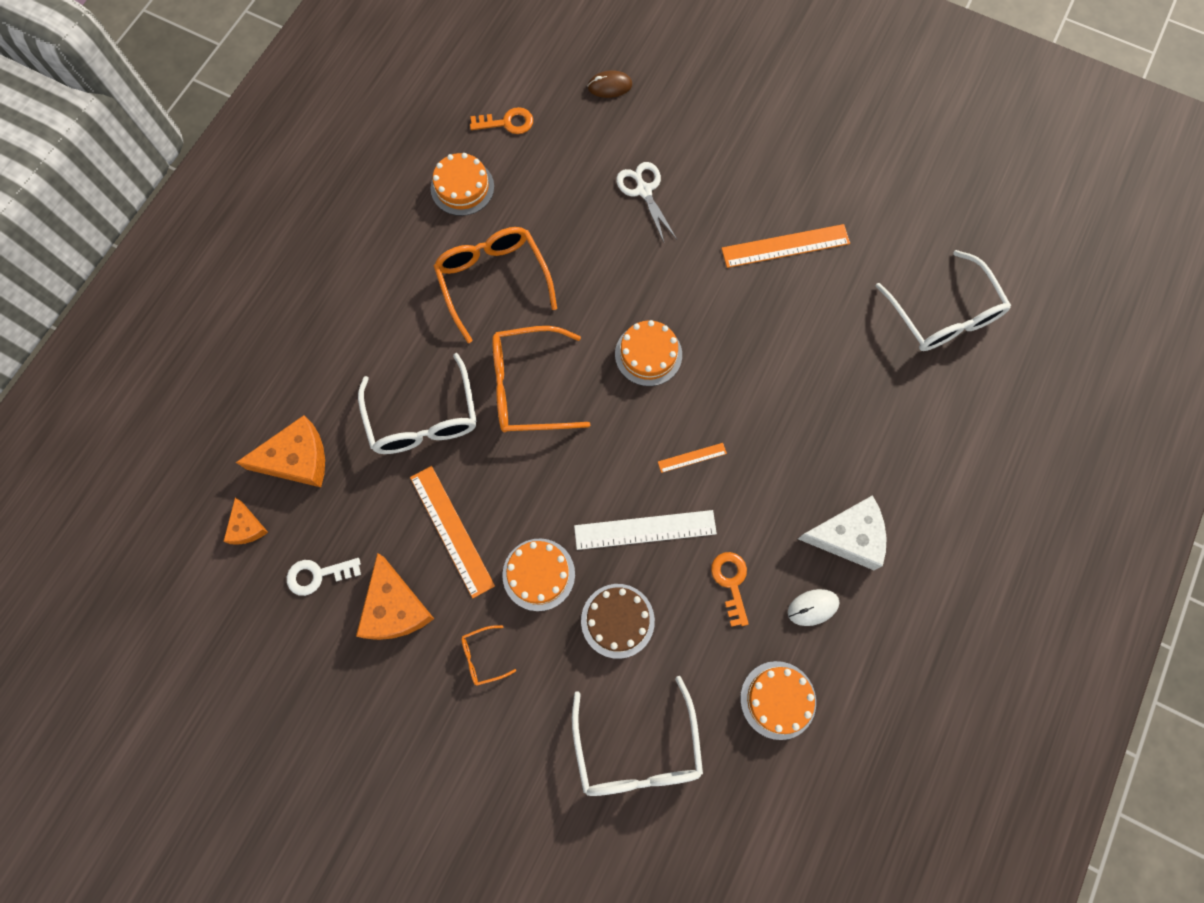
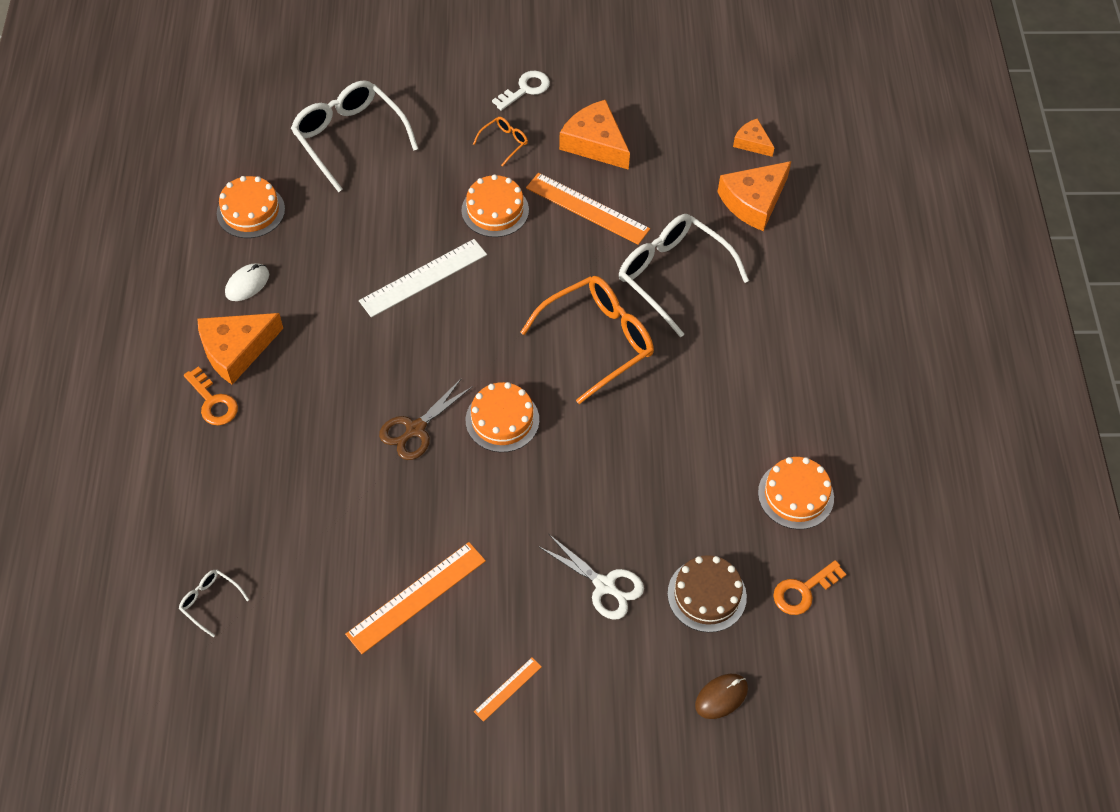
camera: 150 degrees right, 15 degrees down
white key [287,558,361,596] -> white key moved to [492,71,550,111]
orange glasses [434,227,557,343] -> none
brown cake [581,584,655,659] -> brown cake moved to [667,555,747,632]
orange ruler [658,443,727,473] -> orange ruler moved to [474,658,542,722]
orange key [711,552,749,627] -> orange key moved to [184,366,238,426]
white cheese [798,495,887,570] -> orange cheese [197,313,283,385]
white glasses [876,250,1011,351] -> white glasses [179,569,249,637], size x0.45
none -> brown scissors [379,378,473,460]

